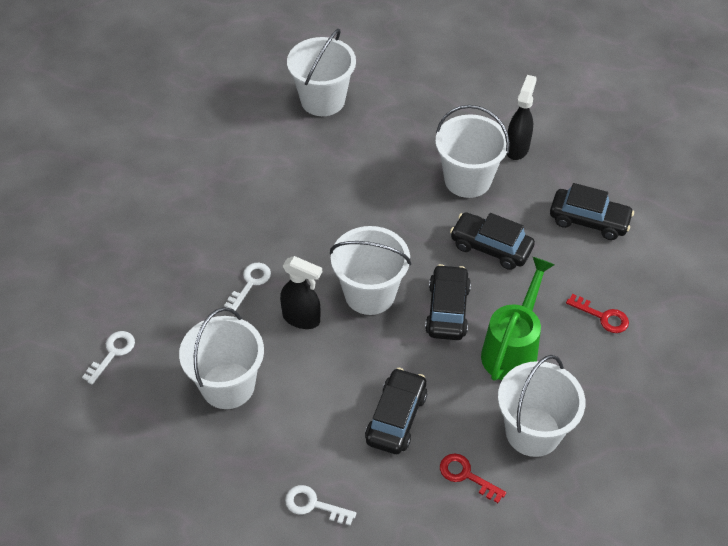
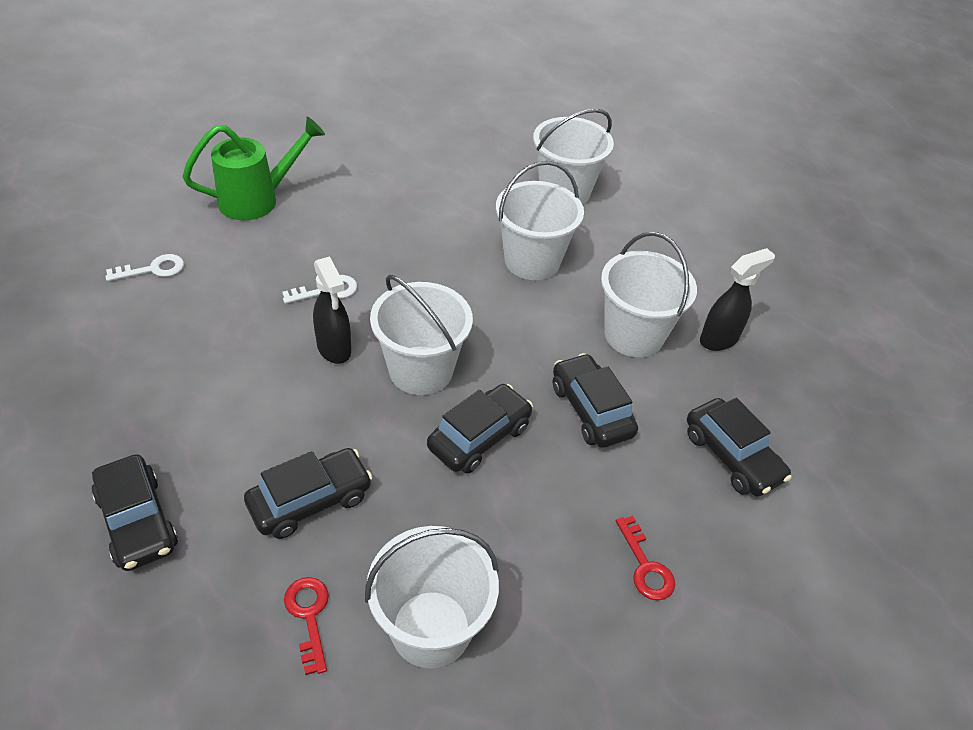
camera: 35 degrees right, 5 degrees down
white bucket [179,307,264,409] -> white bucket moved to [496,161,584,280]
white key [285,485,356,526] -> black car [92,454,178,571]
green watering can [481,257,555,381] -> green watering can moved to [182,117,325,220]

